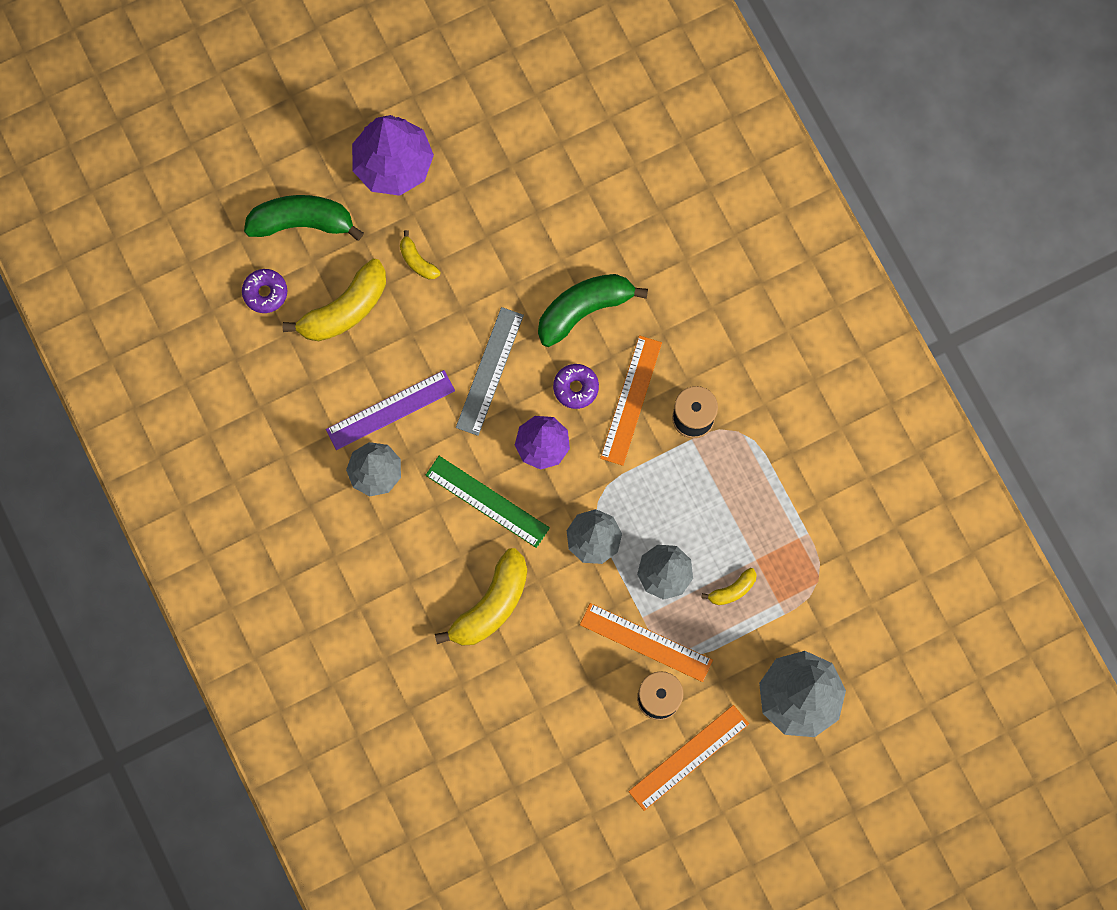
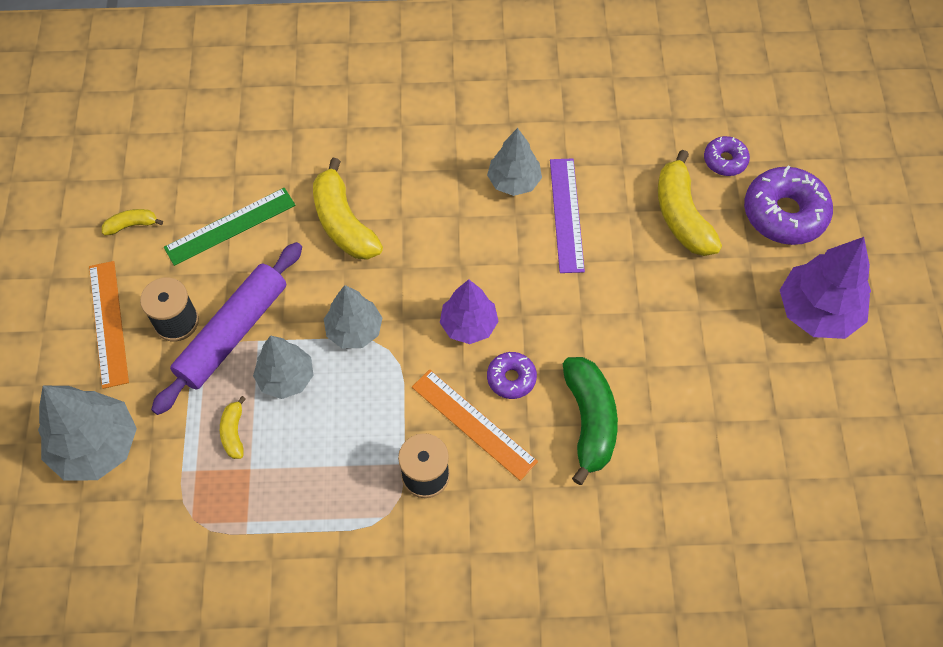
camera: 115 degrees right, 15 degrees down
green banana [244,195,364,241] -> purple donut [744,165,833,245]
yellow banana [400,230,440,279] -> yellow banana moved to [102,209,163,235]
green ruler [425,456,550,548] -> green ruler moved to [164,188,296,266]
grey ruler [456,307,524,436] -> none
orange ruler [580,603,713,682] -> purple rolling pin [151,242,302,415]

